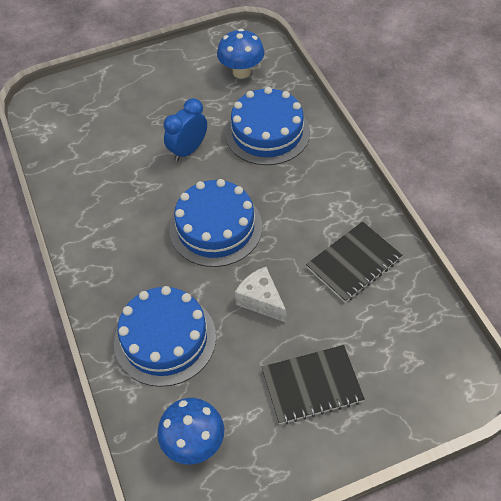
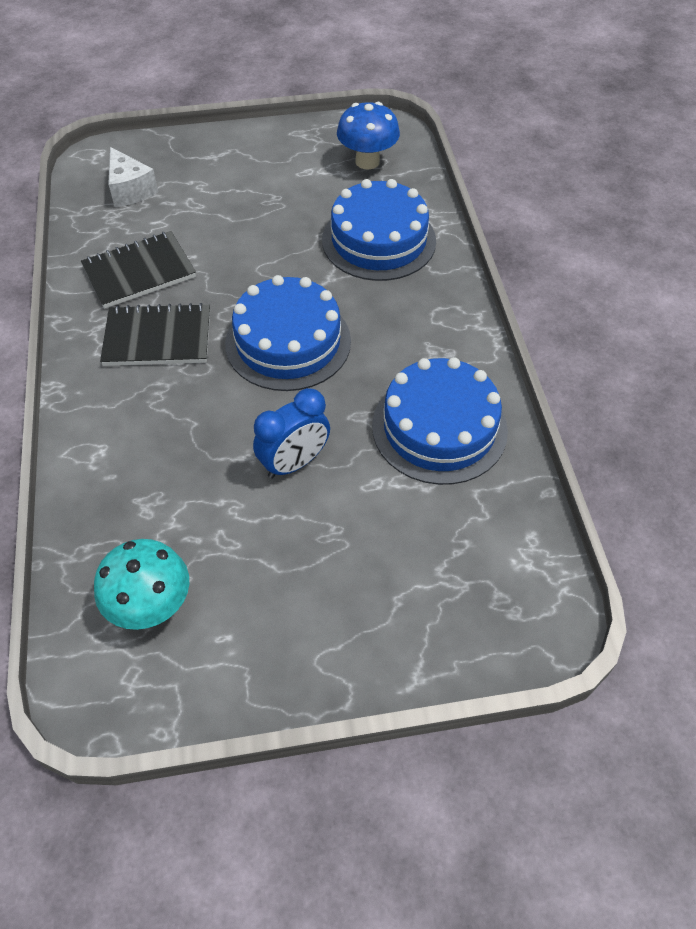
camera: 170 degrees left, 0 degrees up
blue mushroom [217,29,264,79] -> turquoise mushroom [94,539,189,630]
blue cake [225,87,310,165] -> blue cake moved to [372,357,508,485]
white cheese [235,267,286,322] -> white cheese moved to [108,147,158,207]
black notebook [262,345,365,424] -> black notebook moved to [100,303,210,366]

